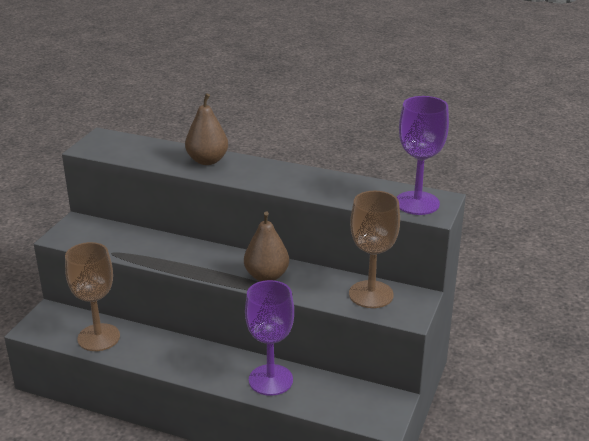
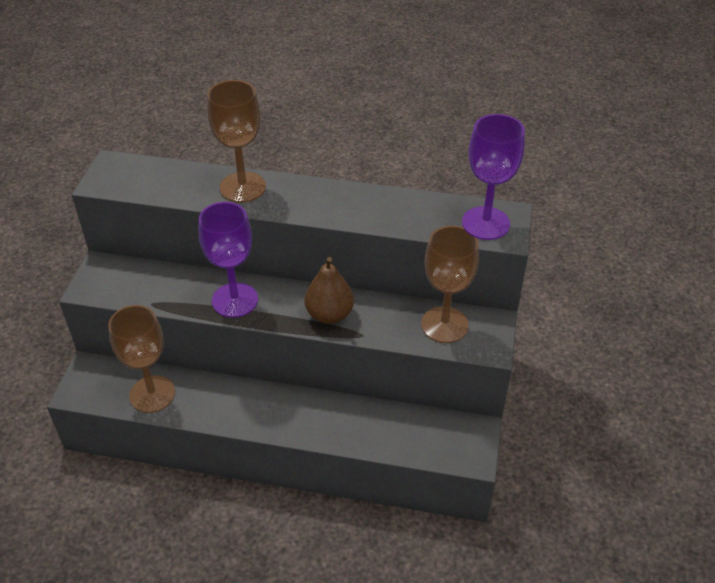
camera: 10 degrees left, 15 degrees up
brown pear [185,93,228,165] -> brown goblet [207,80,266,203]
purple goblet [245,280,294,396] -> purple goblet moved to [199,202,258,318]

